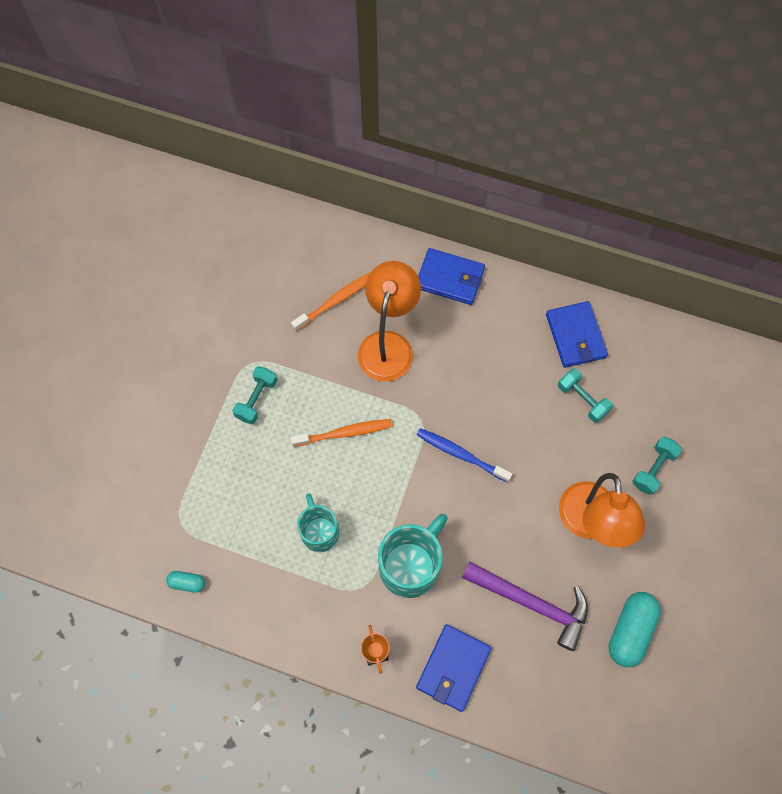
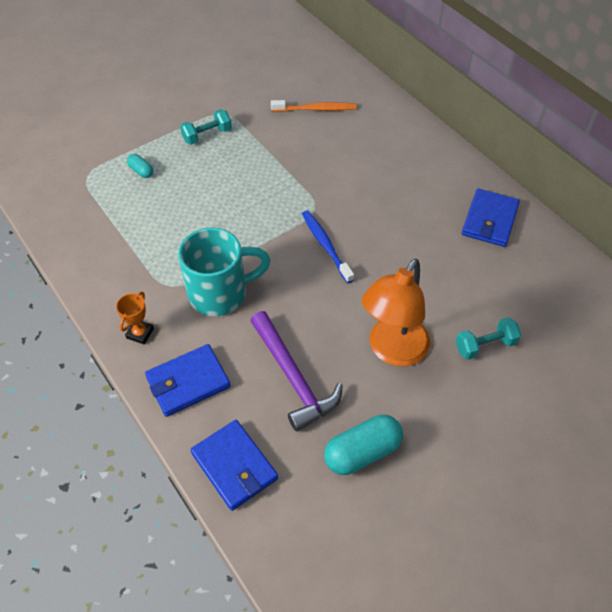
camera: 35 degrees right, 15 degrees down
turquoise capsule [166,571,205,593] -> turquoise capsule moved to [127,154,153,178]
orange toothbrush [290,419,393,447] -> none
turquoise mug [297,494,339,552] -> none
orange lamp [358,261,421,382] -> none
blue wallet [418,248,485,305] -> blue wallet moved to [191,420,278,511]
turquoise dumbbell [558,368,613,423] -> none

